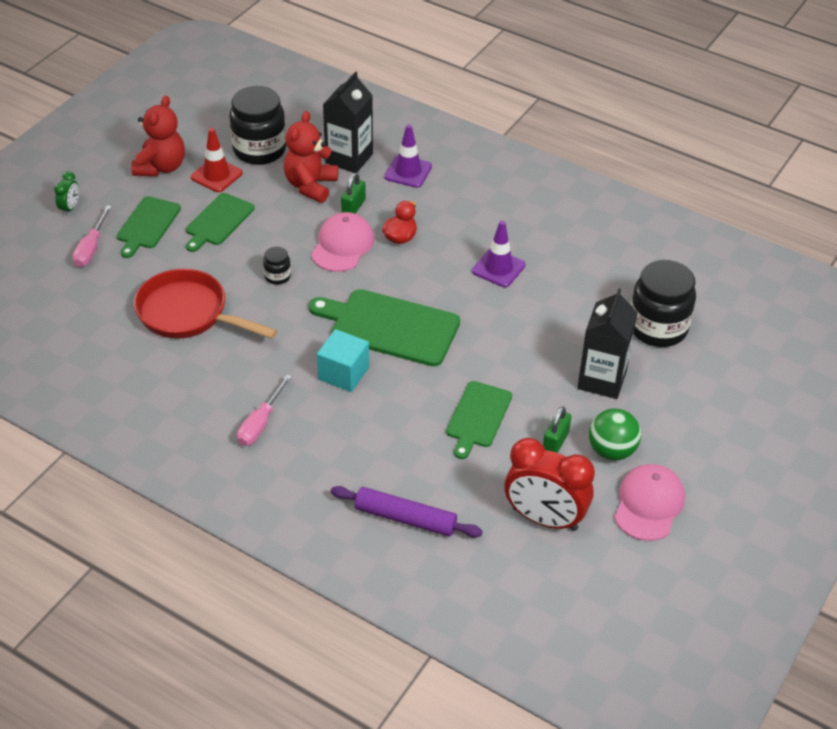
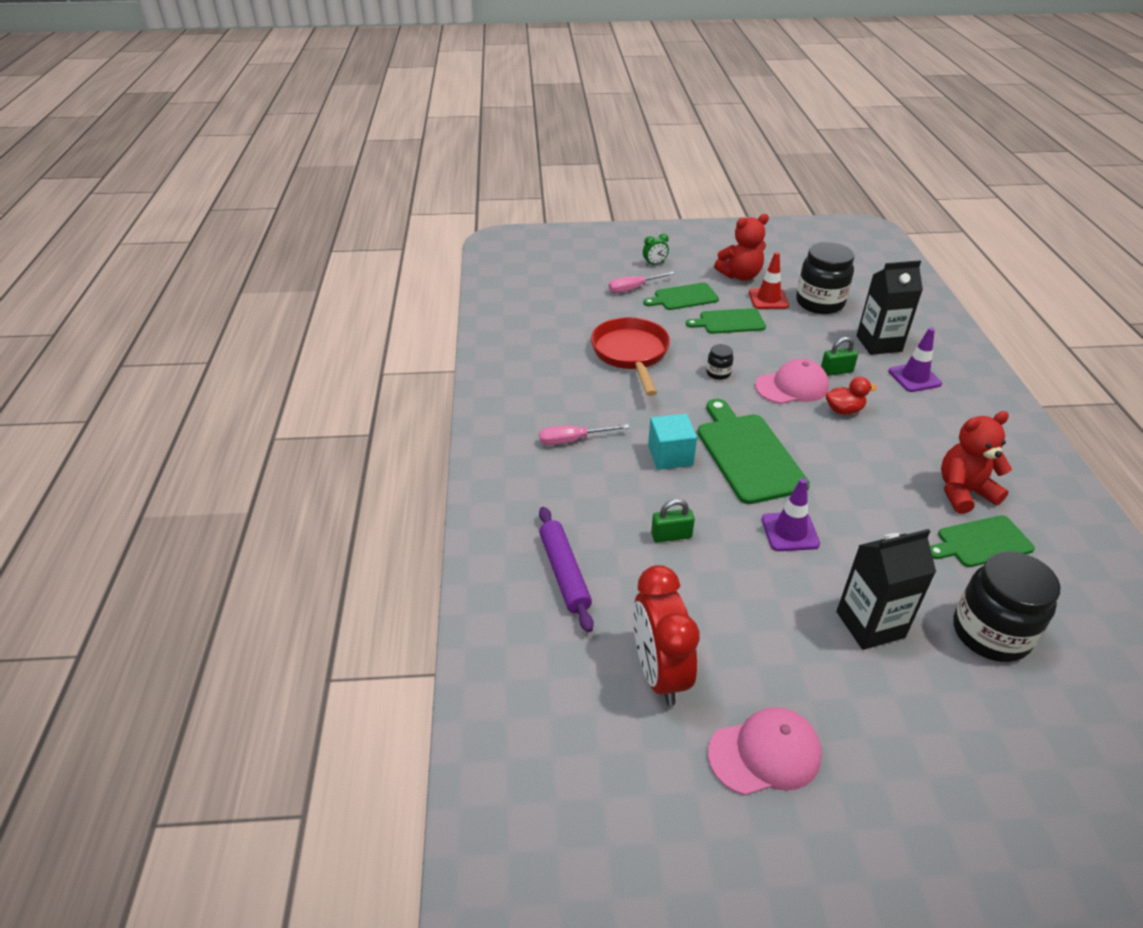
camera: 55 degrees right, 5 degrees down
red teddy bear [284,111,338,203] -> red teddy bear moved to [941,411,1012,514]
green cutting board [446,381,512,459] -> green cutting board moved to [930,515,1035,567]
purple traffic cone [472,221,525,287] -> purple traffic cone moved to [762,478,820,551]
green padlock [543,406,571,453] -> green padlock moved to [651,499,695,543]
green ball [589,408,641,461] -> none

